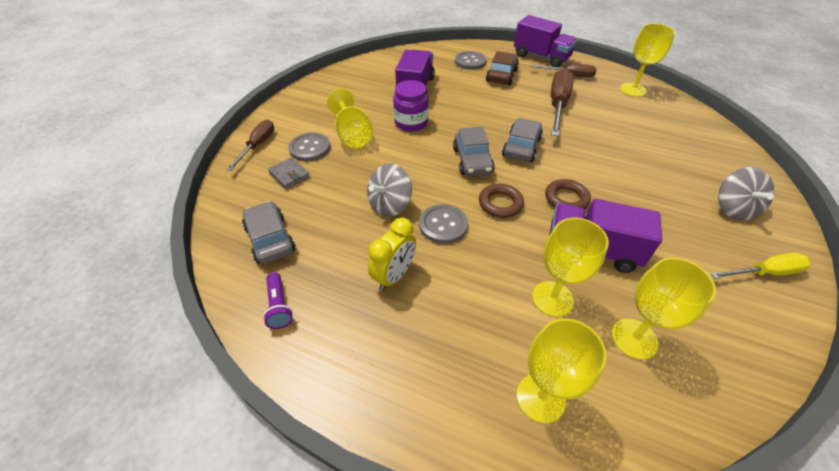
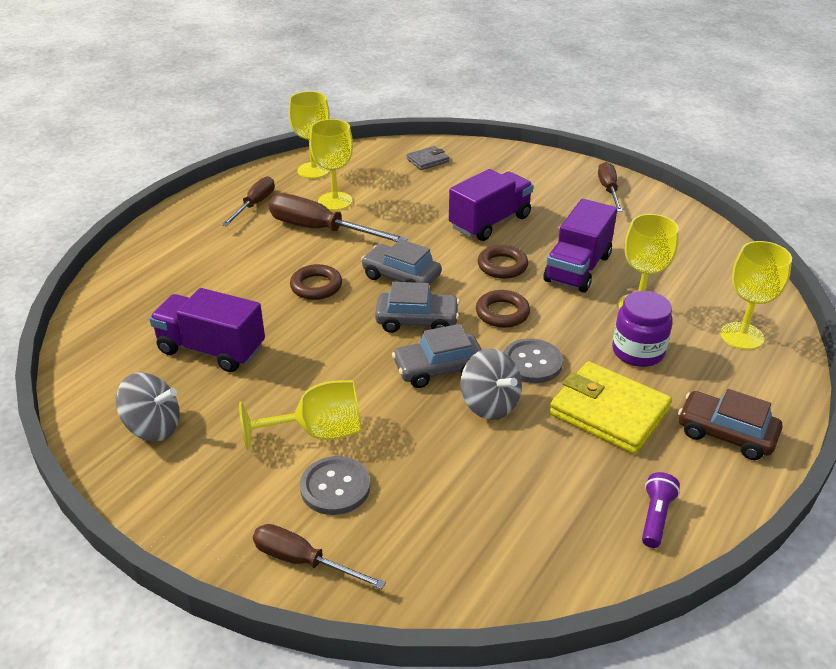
camera: 80 degrees left, 10 degrees down
grey car [242,201,296,264] -> grey car moved to [392,324,482,388]
purple flashlight [263,272,293,329] -> purple flashlight turned 60 degrees counterclockwise [642,472,680,548]
grey wallet [268,157,310,189] -> grey wallet moved to [407,146,449,170]
yellow clock [368,218,416,290] -> yellow wallet [549,361,672,454]
purple jar [393,80,429,132] -> purple jar moved to [612,291,673,367]
grey button [455,51,487,70] -> none
brown car [486,51,519,85] -> brown car moved to [678,389,783,460]
purple truck [514,15,577,67] -> purple truck moved to [449,169,533,241]
yellow goblet [611,257,716,360] -> yellow goblet moved to [310,119,353,211]
yellow screwdriver [711,253,811,279] -> brown screwdriver [598,162,623,212]
grey spinning top [718,167,774,221] -> grey spinning top moved to [116,373,180,441]
none -> brown ring [290,264,342,300]

